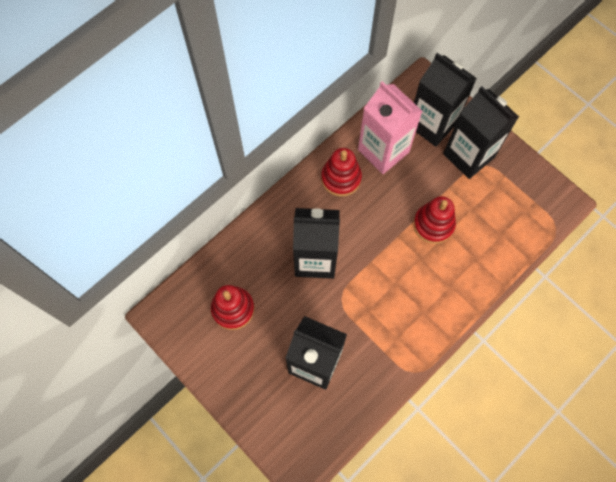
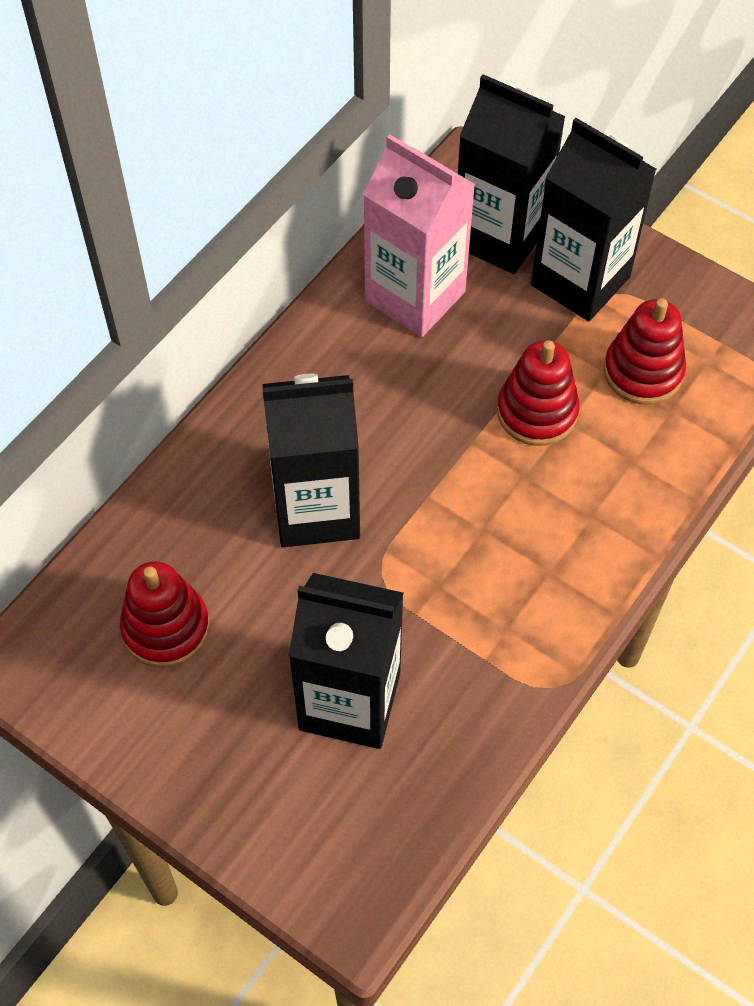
camera: 10 degrees left, 10 degrees down
red stacking toy [321,148,362,197] -> red stacking toy moved to [604,298,686,404]

